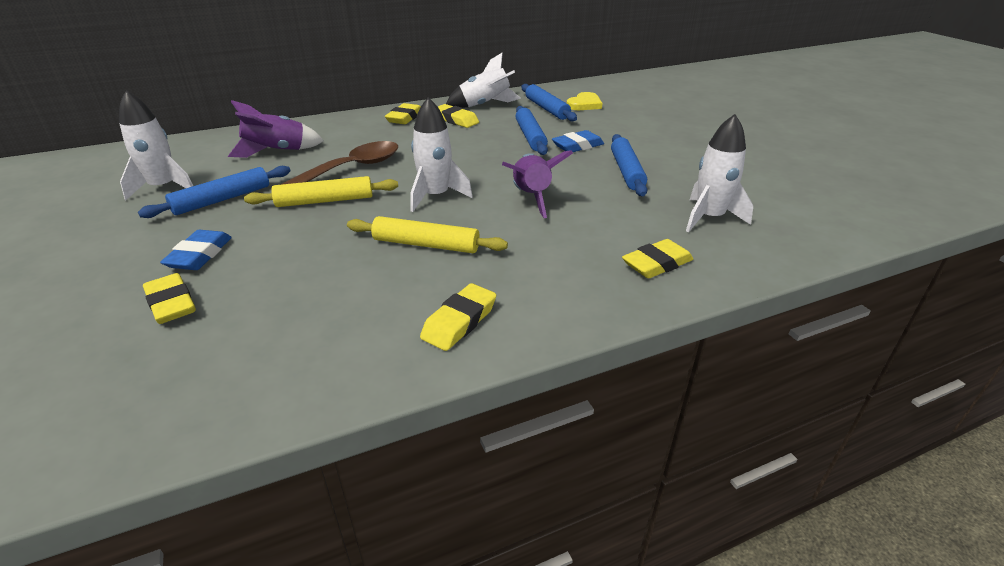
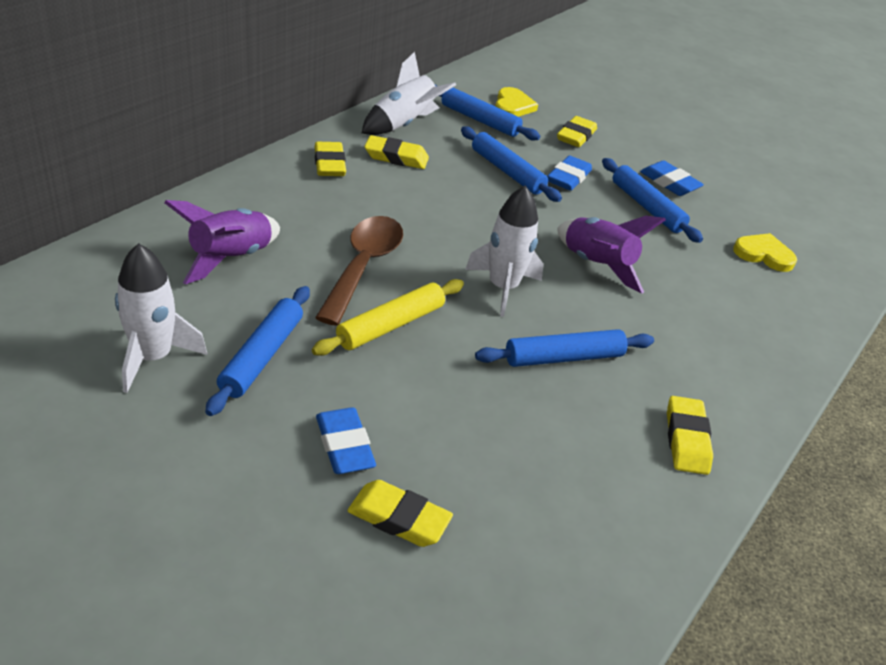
camera: 35 degrees left, 5 degrees up
yellow rolling pin [347,216,508,253] -> blue rolling pin [475,329,654,367]
yellow eraser [622,239,693,278] -> yellow eraser moved to [557,116,597,147]
white rocket [686,114,753,232] -> yellow heart [733,233,797,272]
none -> blue eraser [640,161,704,196]

